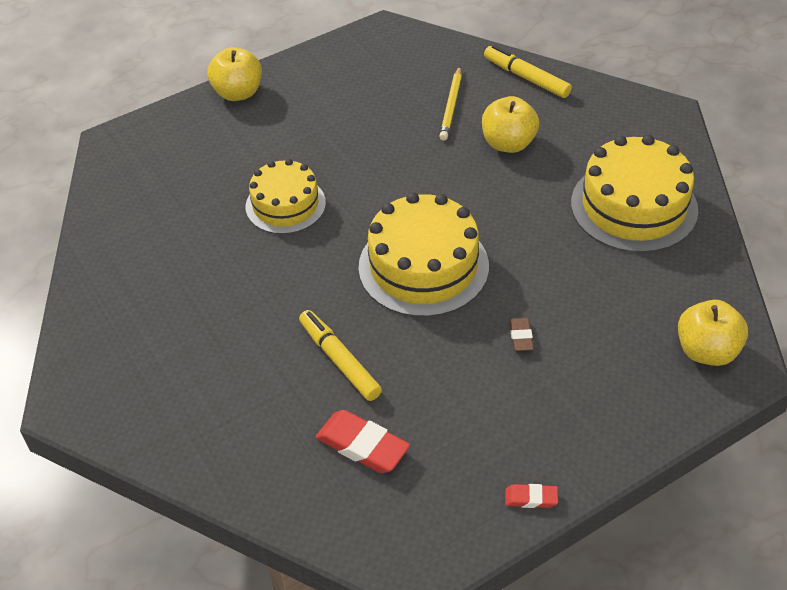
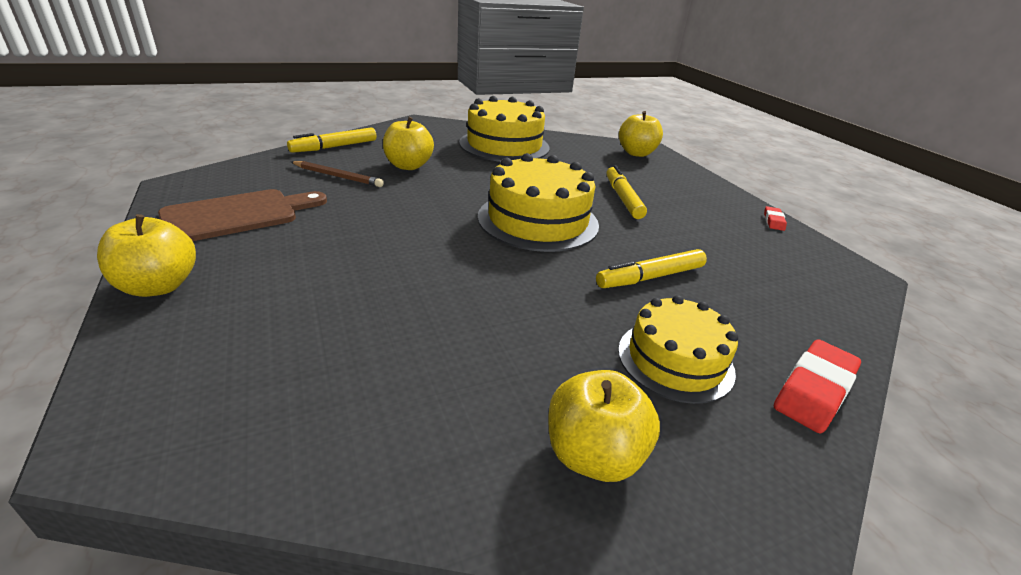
camera: 85 degrees left, 15 degrees down
yellow cake [246,159,326,234] -> yellow cake moved to [618,295,738,404]
red eraser [316,410,410,473] -> red eraser moved to [774,340,861,433]
yellow pencil [439,66,462,141] -> brown pencil [291,161,384,187]
brown eraser [510,318,534,351] -> yellow marker [606,165,647,219]
none -> brown cutting board [158,189,327,241]
none -> yellow apple [549,370,660,482]

